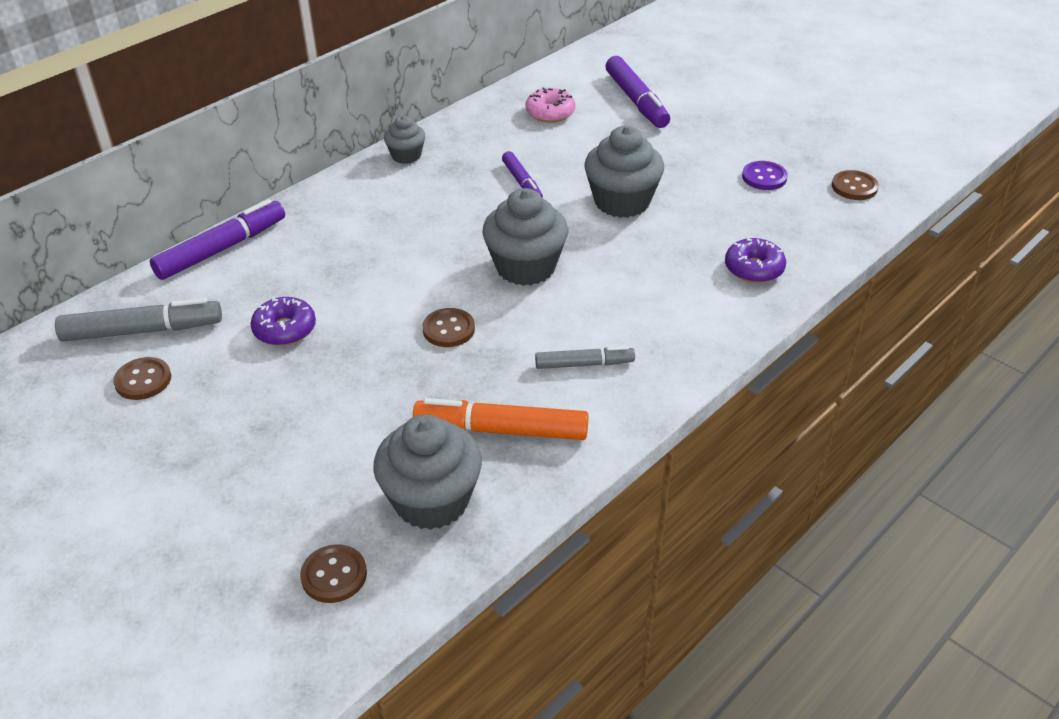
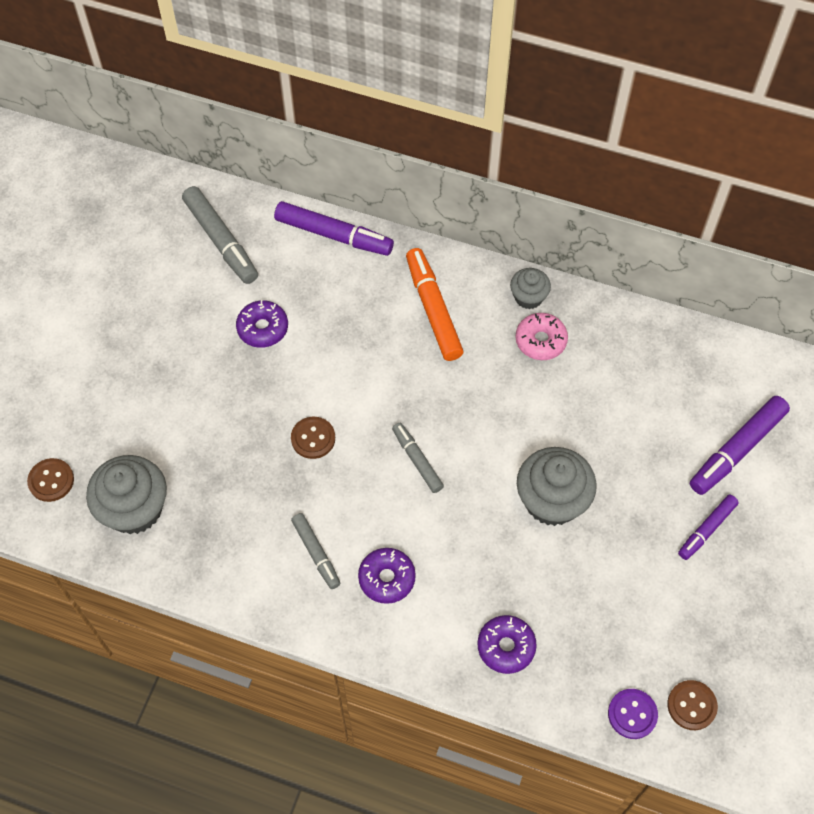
camera: 65 degrees right, 20 degrees up
brown button [113,357,171,400] -> none
orange marker [413,398,589,440] -> orange marker moved to [406,248,464,361]
grey cupcake [482,188,568,286] -> grey marker [392,423,444,493]
purple marker [502,151,543,198] -> purple marker moved to [678,495,739,560]
pink donut [525,87,575,123] -> pink donut moved to [515,313,568,360]
purple button [742,161,788,190] -> purple button moved to [608,689,658,739]
none -> purple donut [358,548,416,604]

